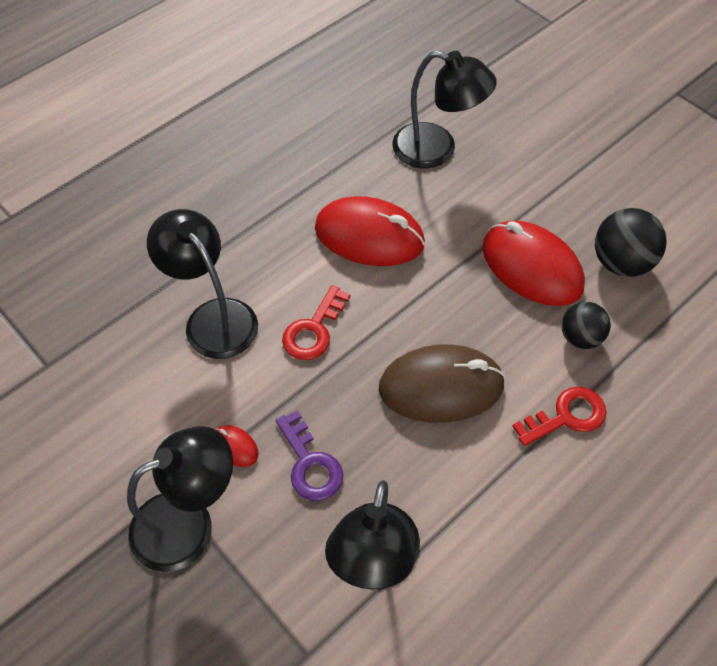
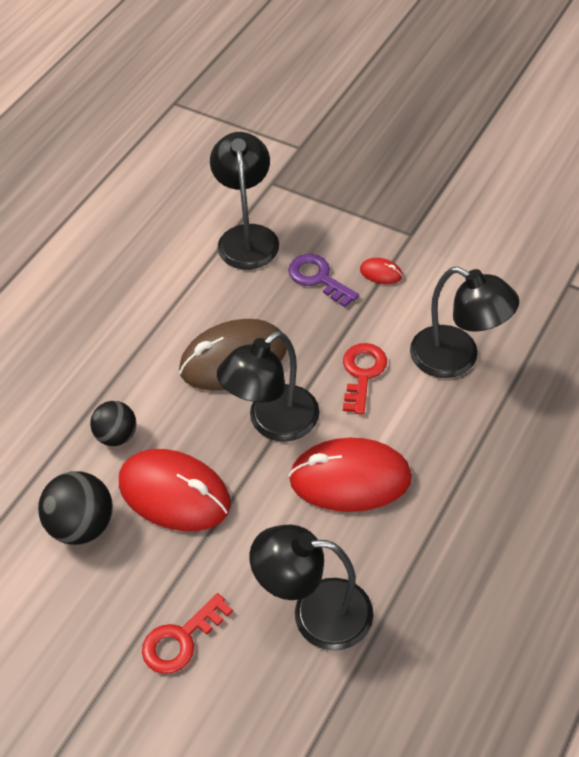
camera: 165 degrees right, 5 degrees down
black lamp [127,426,233,572] -> black lamp moved to [217,331,320,442]
red key [512,387,606,446] -> red key moved to [142,593,233,674]

